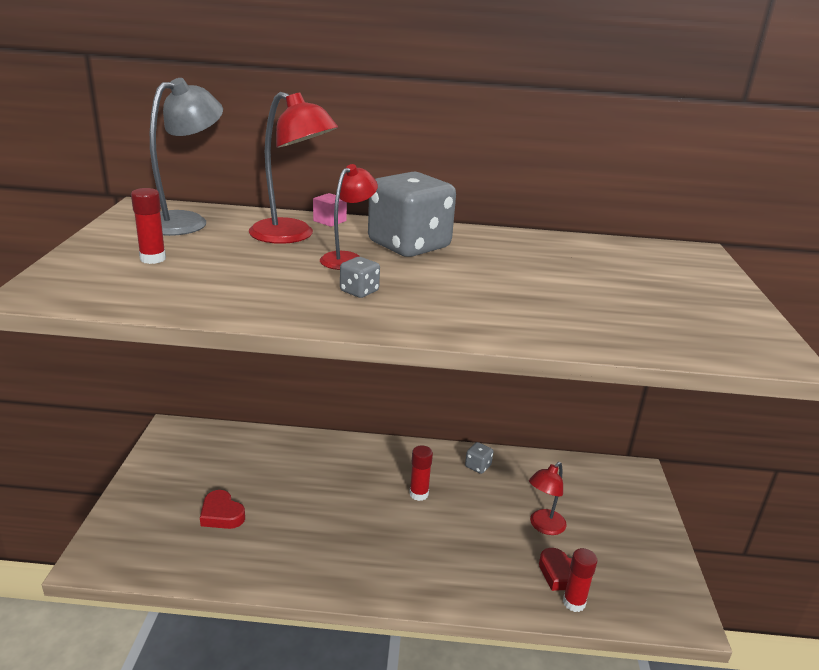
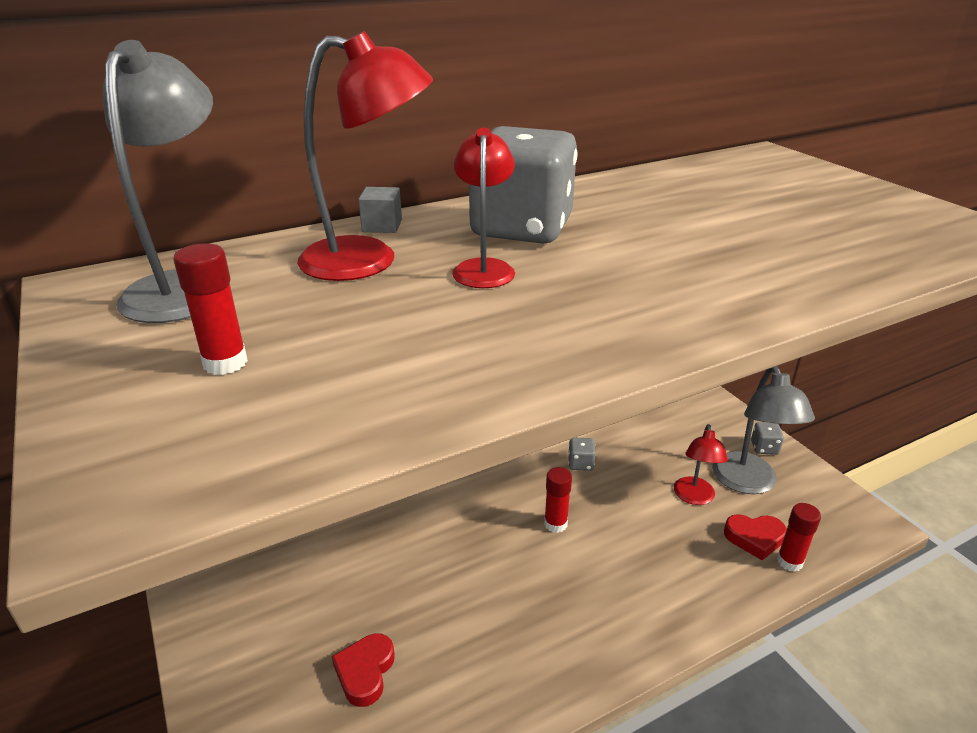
camera: 30 degrees left, 5 degrees up
red heart [200,490,245,529] -> red heart turned 90 degrees clockwise [332,633,395,707]
pink cube [313,193,347,227] -> grey cube [358,187,402,233]
grey dice [340,257,380,298] -> grey dice moved to [751,422,784,455]
none -> grey lamp [712,366,815,494]

